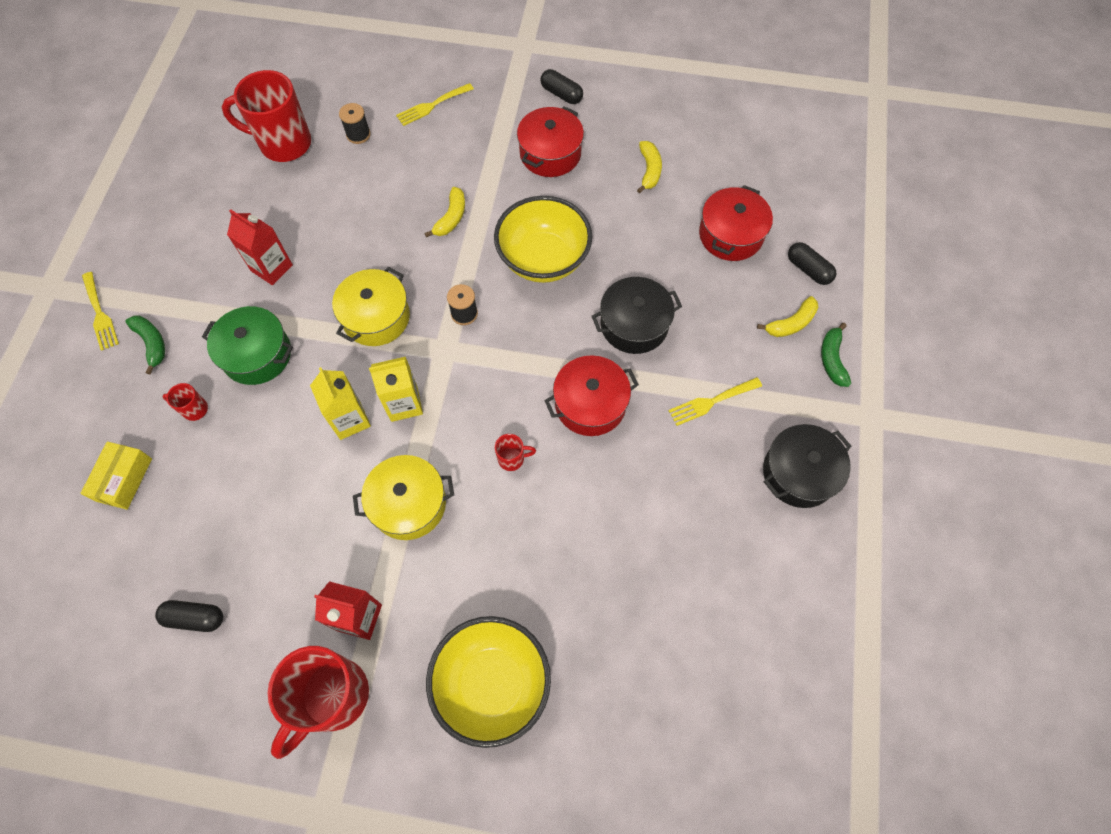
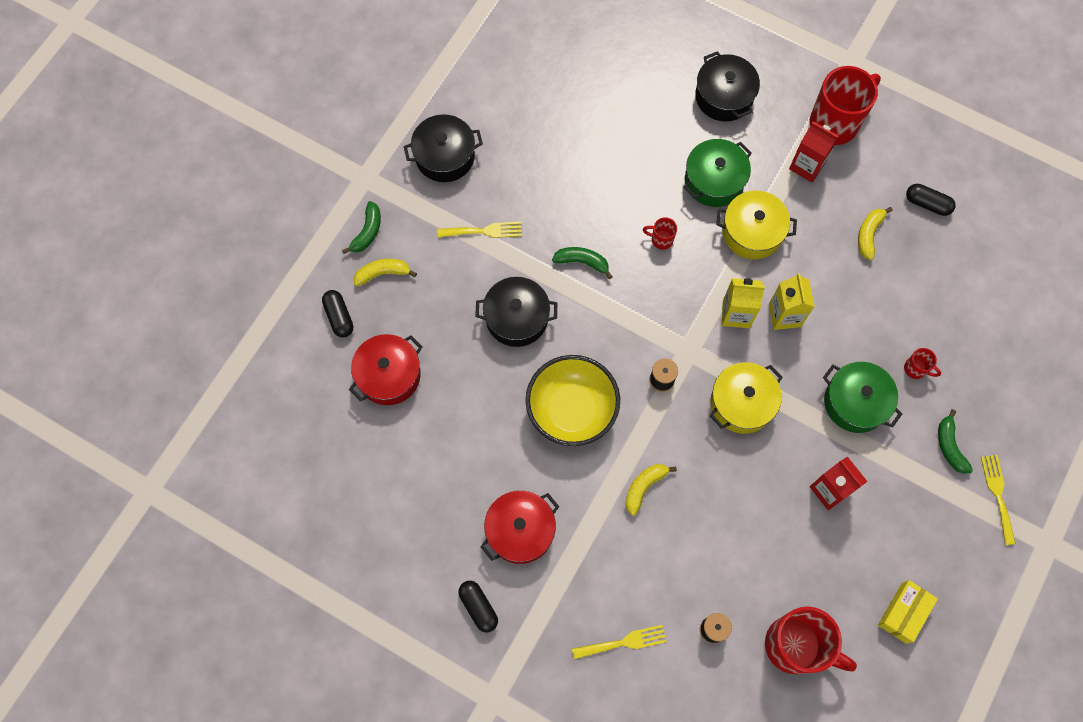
camera: 160 degrees left, 5 degrees up
yellow box [80,442,152,510] -> yellow box moved to [878,580,938,644]
yellow bowl [426,616,551,748] -> black pot [695,51,760,121]
red pot [544,355,639,436] -> green banana [552,247,613,279]
yellow banana [637,141,662,193] -> yellow banana moved to [858,207,893,260]
none -> green pot [684,139,752,207]

